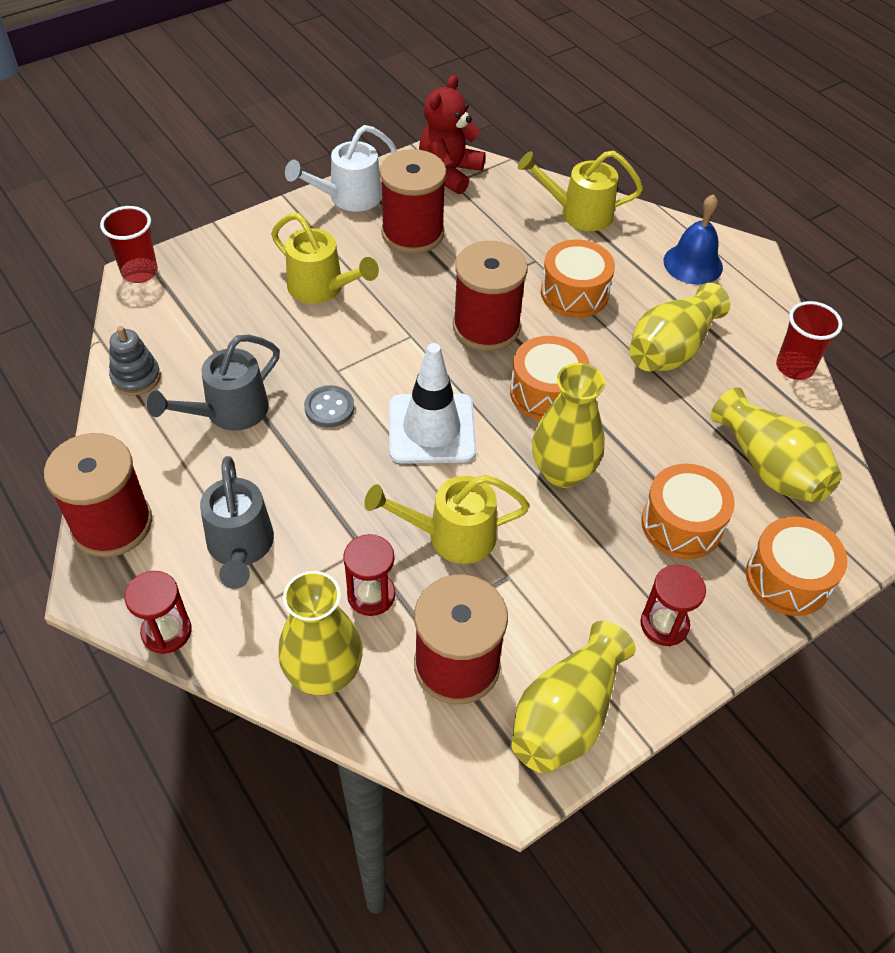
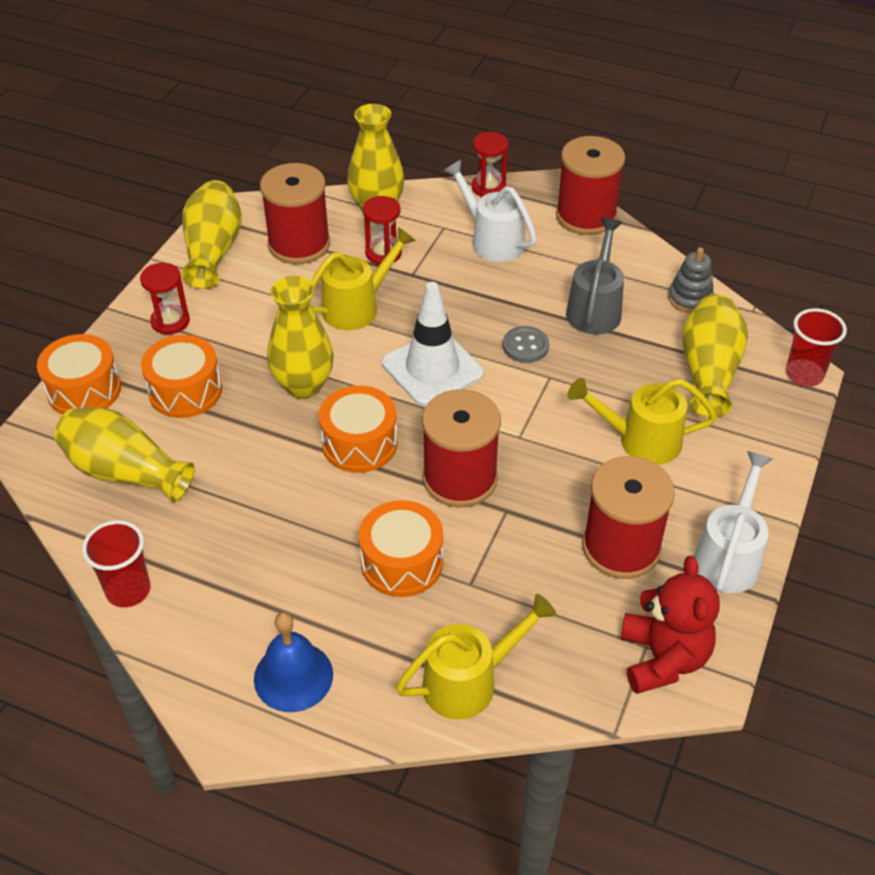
camera: 150 degrees right, 5 degrees down
grey watering can [200,456,274,589] -> white watering can [444,160,537,262]
yellow vase [629,283,730,371] -> yellow vase moved to [682,294,748,417]

